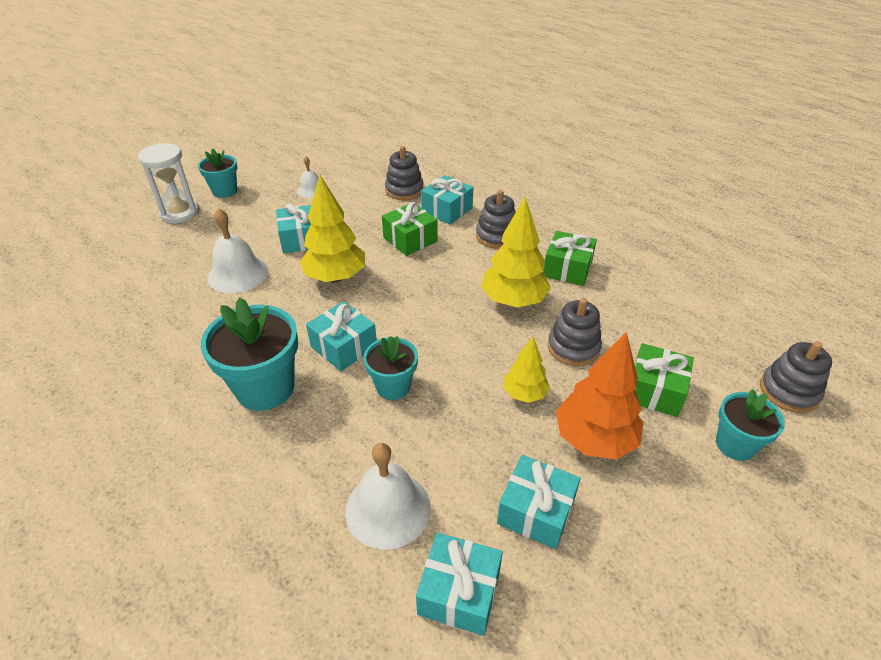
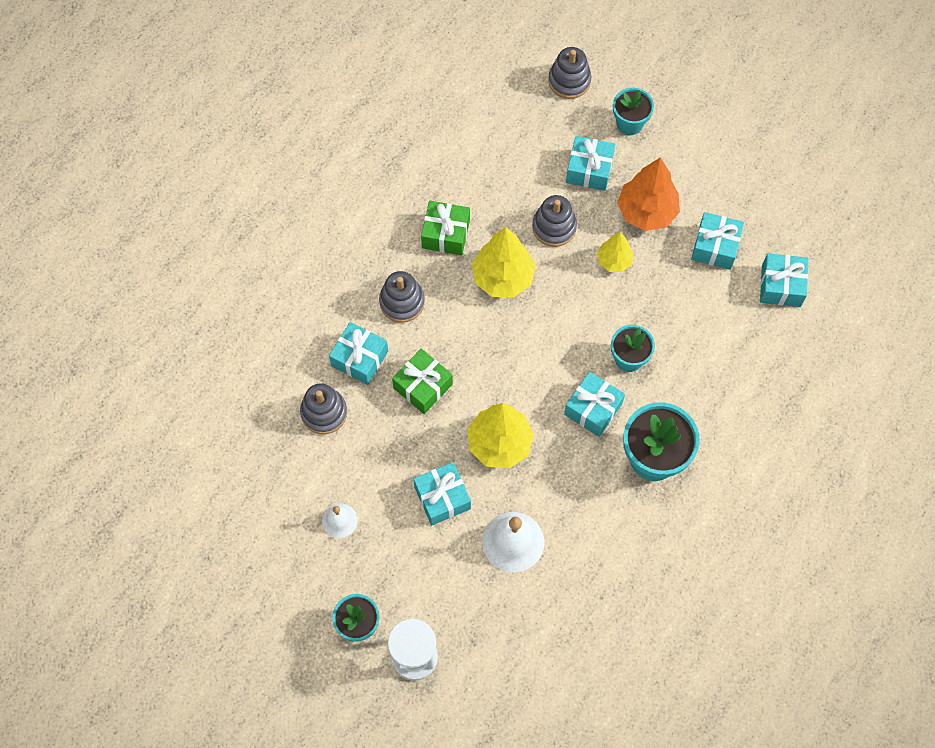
camera: 100 degrees left, 25 degrees up
white bell [345,443,431,550] -> none
green gift [635,343,694,417] -> turquoise gift [566,136,615,191]

